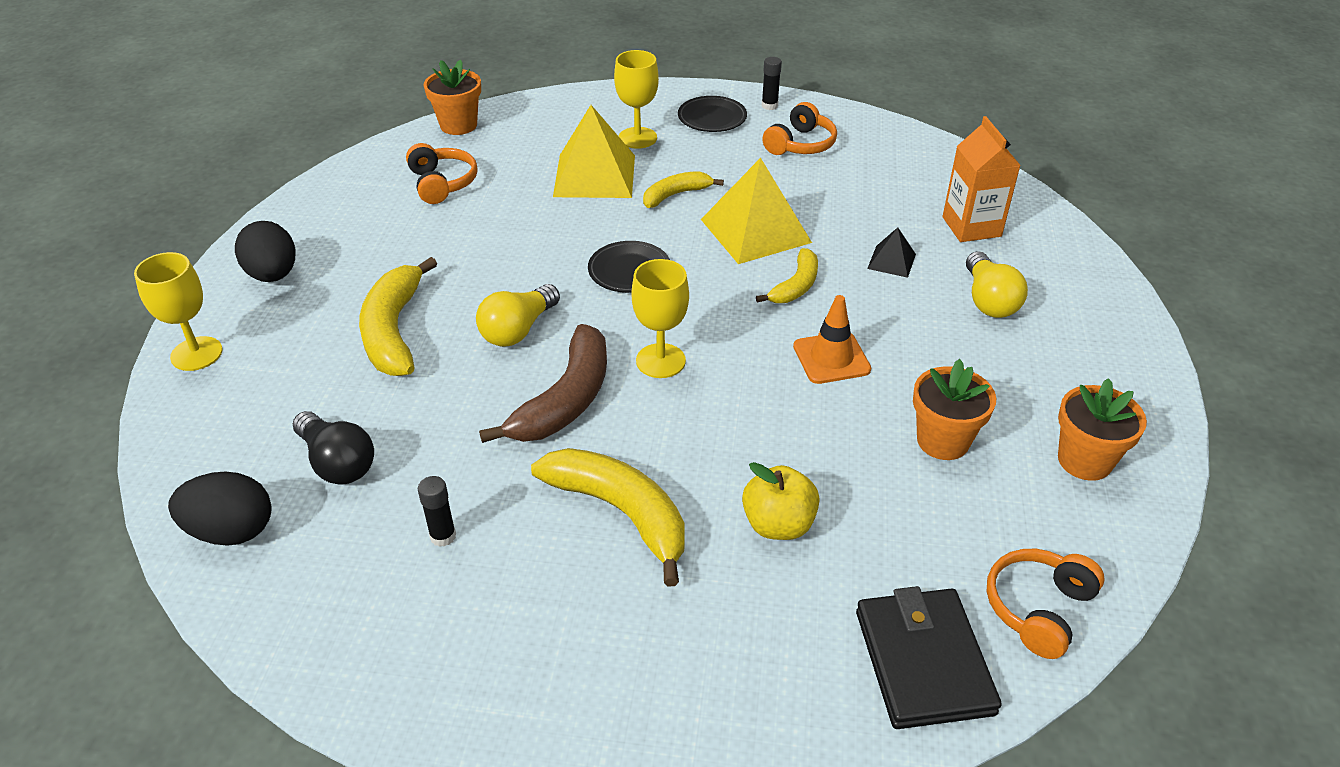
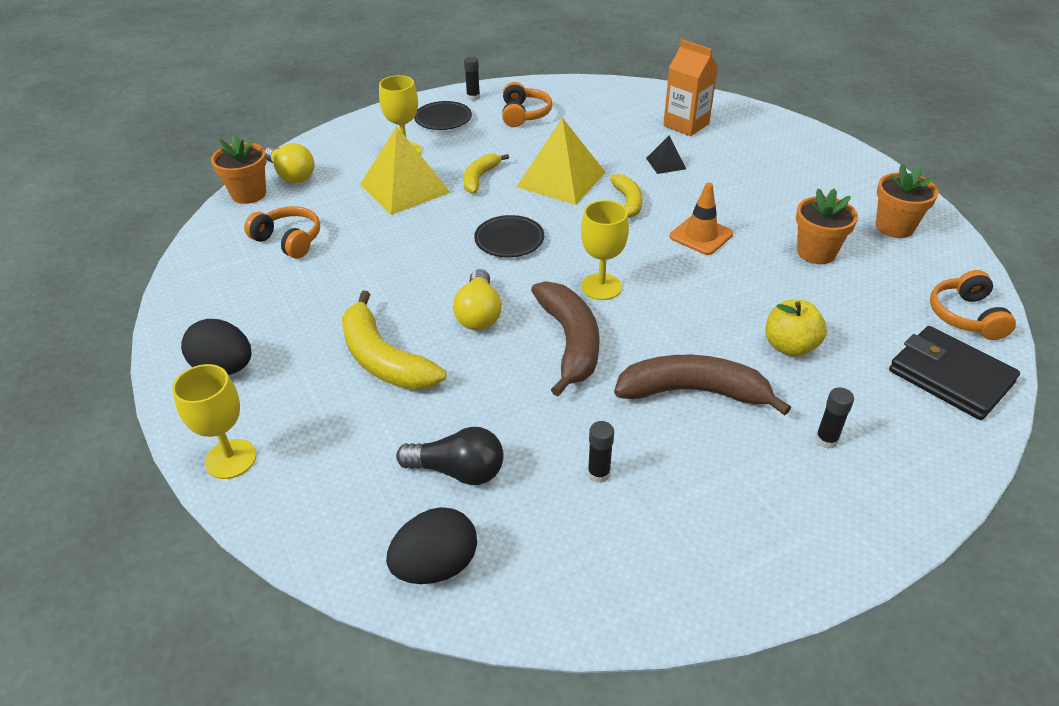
camera: 35 degrees left, 0 degrees up
yellow banana [531,448,684,587] -> brown banana [614,355,791,416]
yellow light bulb [966,251,1028,318] -> yellow light bulb moved to [265,143,314,183]
none -> black glue stick [815,387,854,449]

